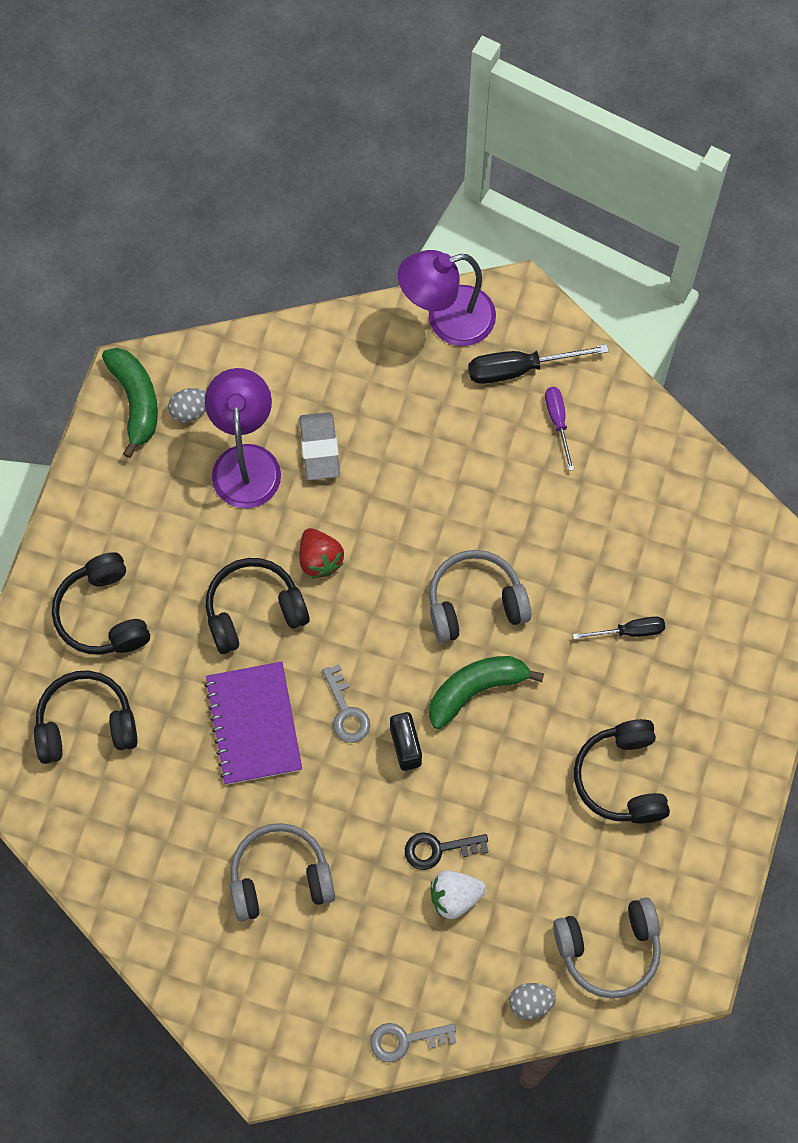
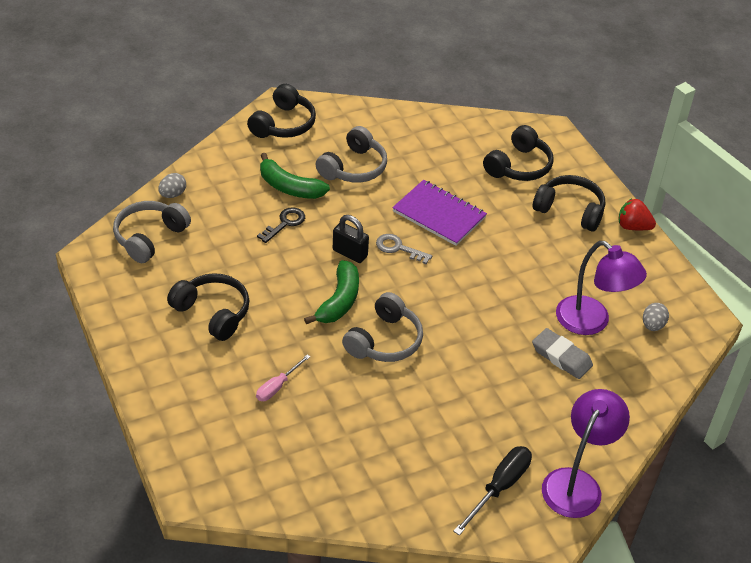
camera: 135 degrees right, 25 degrees down
green banana [102,348,158,458] -> green banana moved to [260,153,330,199]
black headphones [206,558,310,654] -> black headphones moved to [247,84,316,138]
red strawberry [300,528,344,578] -> red strawberry moved to [619,199,656,230]
grey key [370,1023,457,1063] -> none
white strawberry [431,870,486,919] -> none
purple screwdriver [545,387,574,471] -> none
black screwdriver [573,617,665,639] -> pink screwdriver [256,354,310,401]

